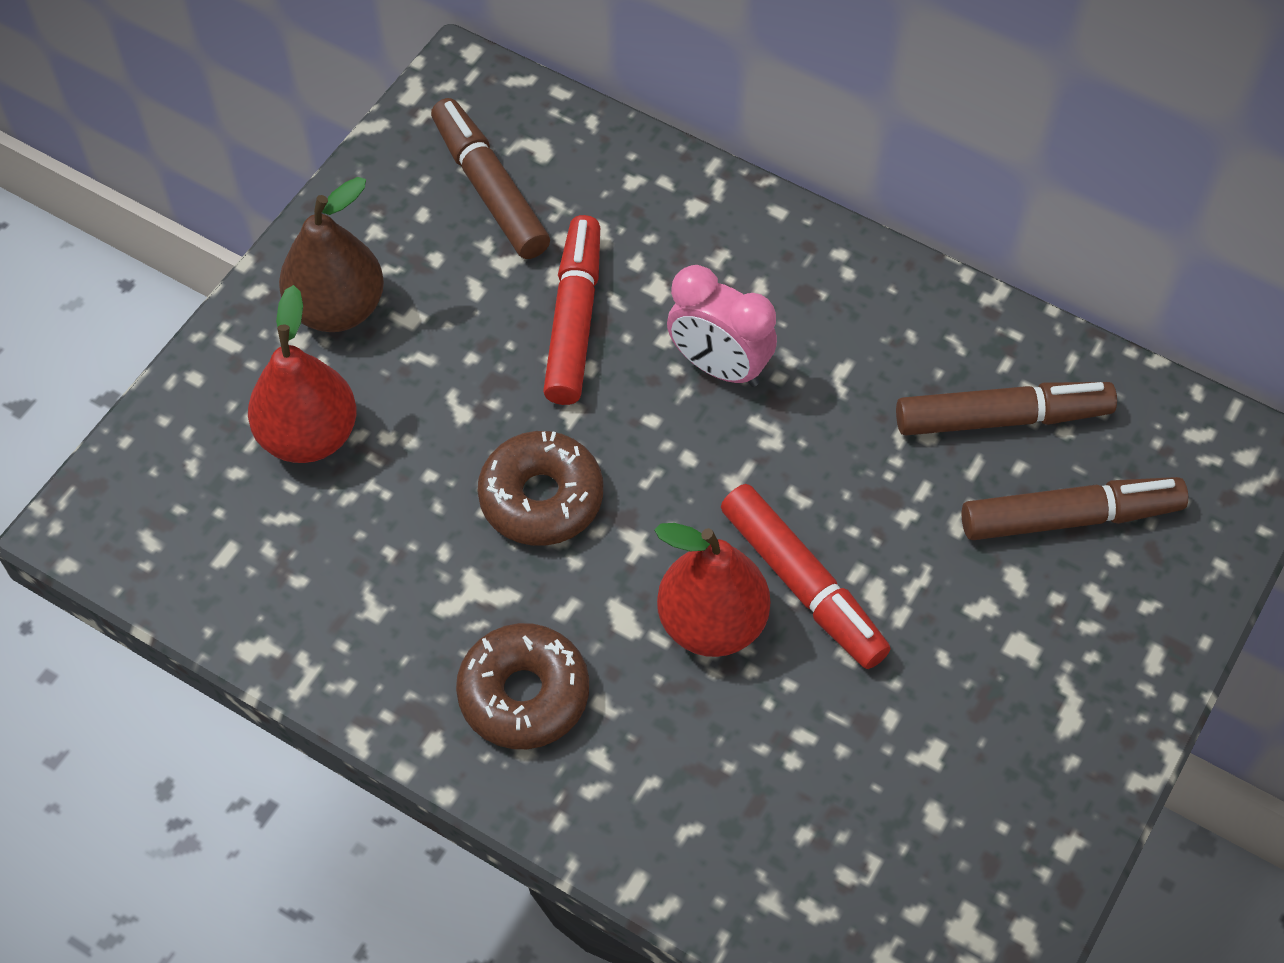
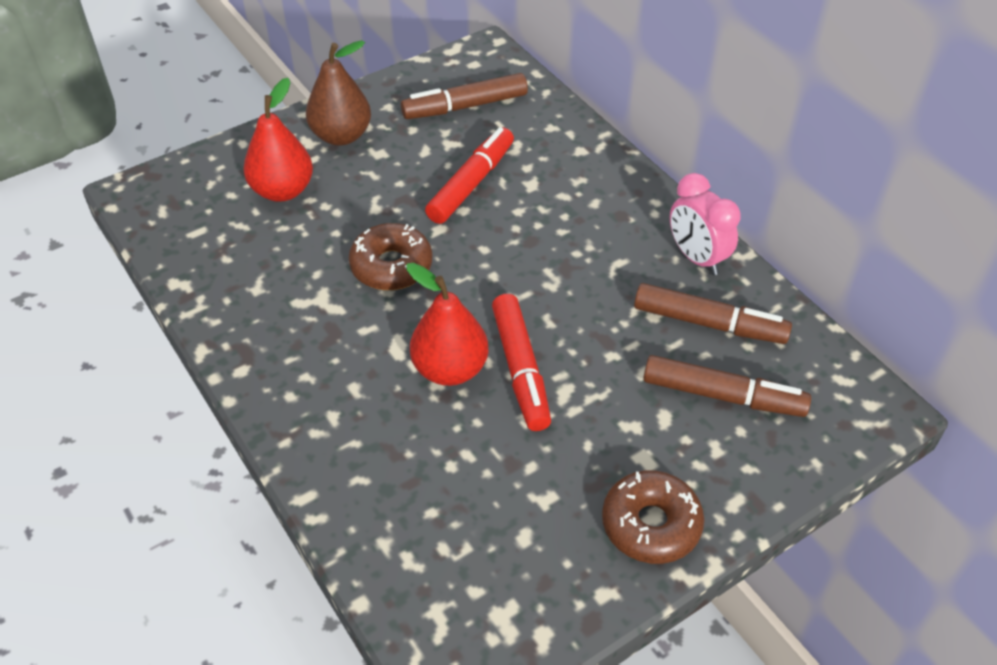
camera: 25 degrees right, 10 degrees down
brown marker [431,98,550,259] -> brown marker turned 105 degrees counterclockwise [401,73,528,119]
brown donut [456,623,589,749] -> brown donut moved to [602,470,704,564]
pink clock [667,265,777,387] -> pink clock moved to [670,173,741,275]

